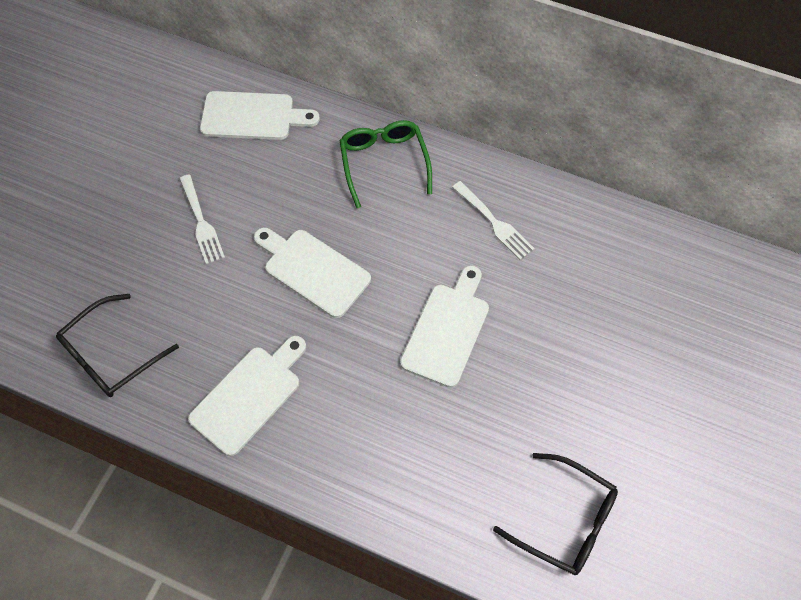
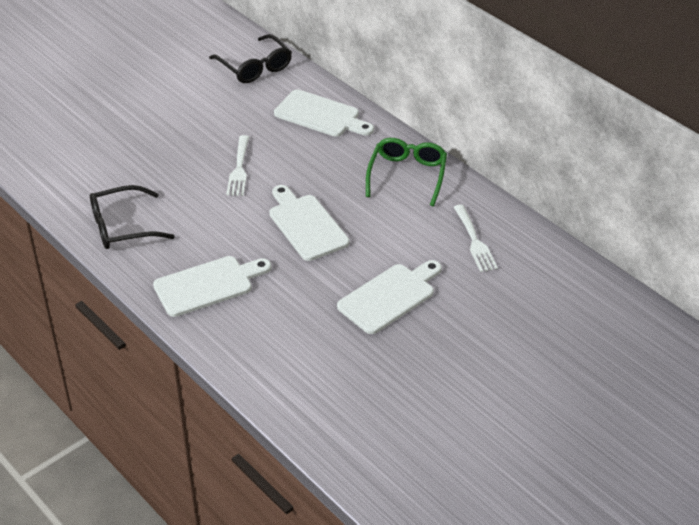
camera: 25 degrees right, 20 degrees down
black glasses [493,453,618,575] -> black glasses moved to [209,34,292,83]

